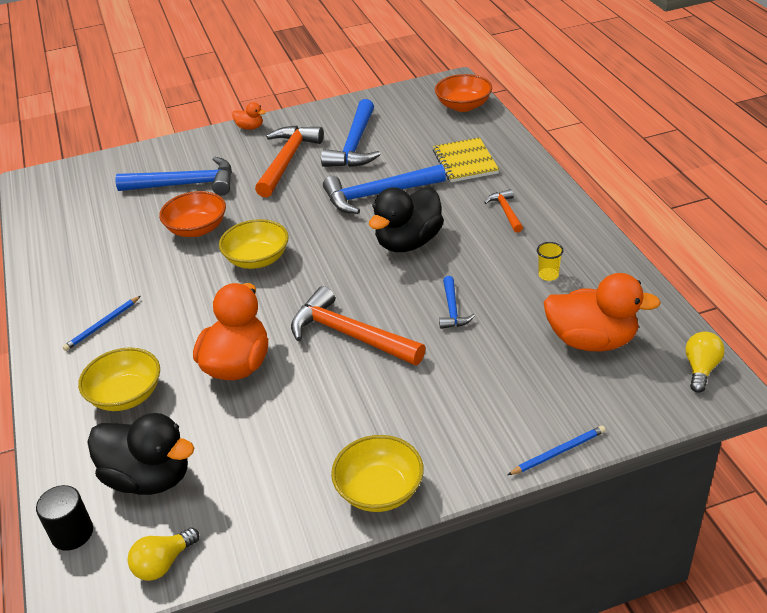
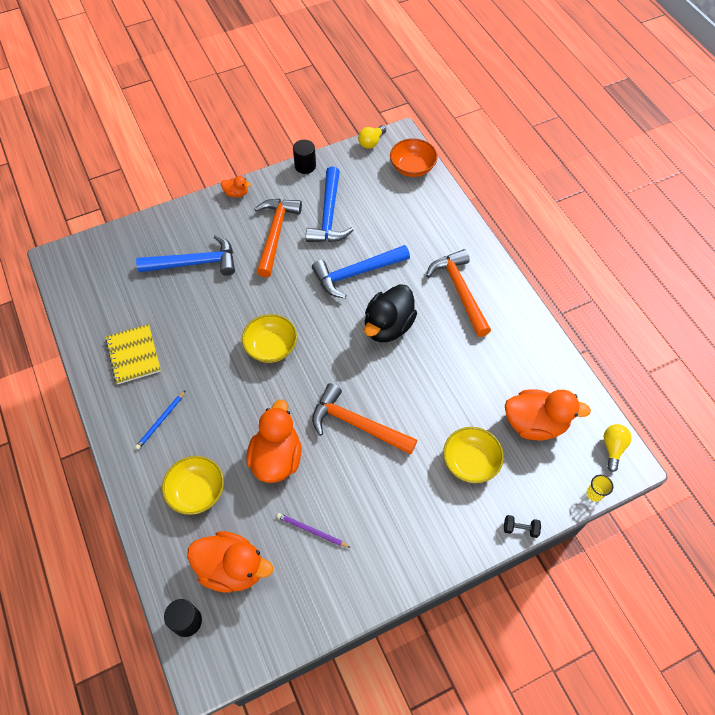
camera: 10 degrees left, 20 degrees up
black duck [87,413,194,495] -> orange duck [187,531,273,593]
yellow light bulb [128,527,199,581] -> yellow light bulb moved to [358,125,386,149]
orange bowl [159,191,226,237] -> none
yellow bowl [331,435,424,512] -> yellow bowl moved to [443,427,504,483]
yellow notebook [433,137,499,182] -> yellow notebook moved to [105,324,161,384]
blue hammer [439,276,475,329] -> none
orange hammer [484,189,523,233] -> orange hammer [426,249,491,337], size x1.97
blue pencil [508,426,606,475] -> black dumbbell [504,515,541,538]
yellow cup [537,242,564,281] -> yellow cup moved to [587,475,613,502]
none -> purple pencil [277,513,351,548]
none -> black cylinder [293,140,316,174]

